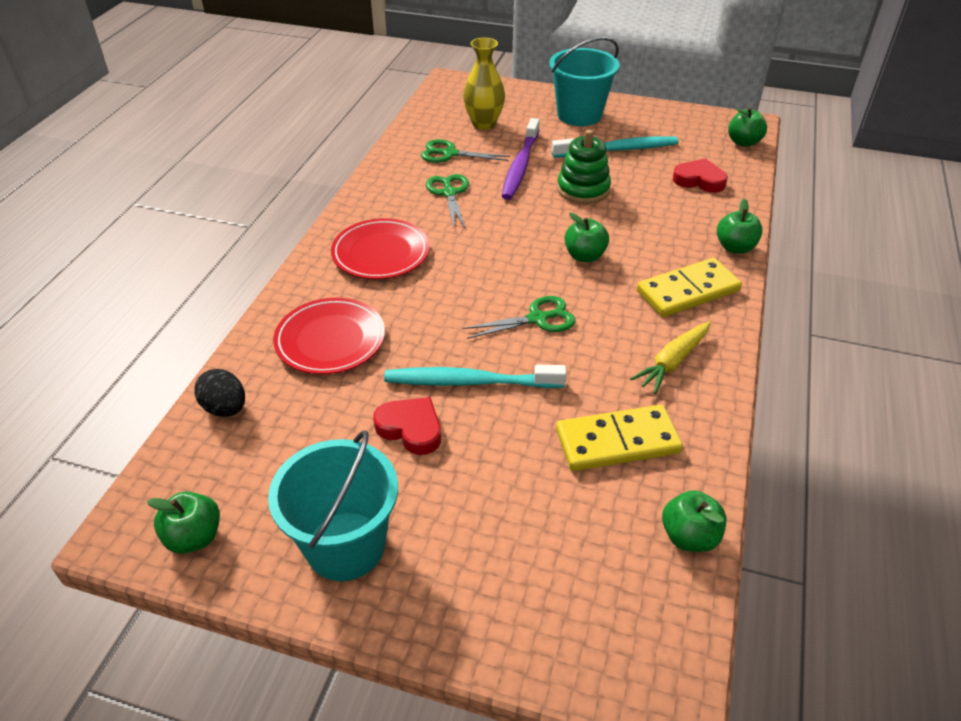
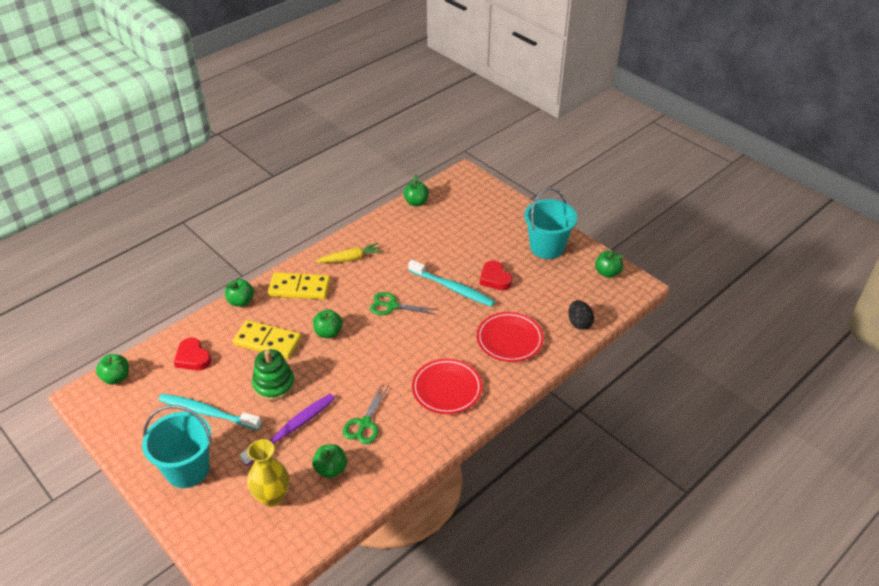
camera: 150 degrees left, 0 degrees up
green scissors [421,139,510,163] -> green apple [312,444,347,478]
yellow domino [556,405,683,471] -> yellow domino moved to [233,320,301,359]

